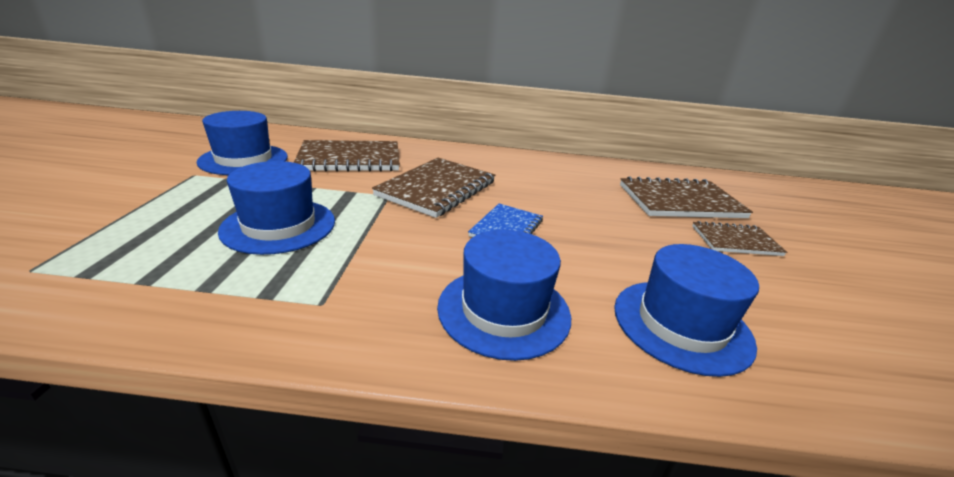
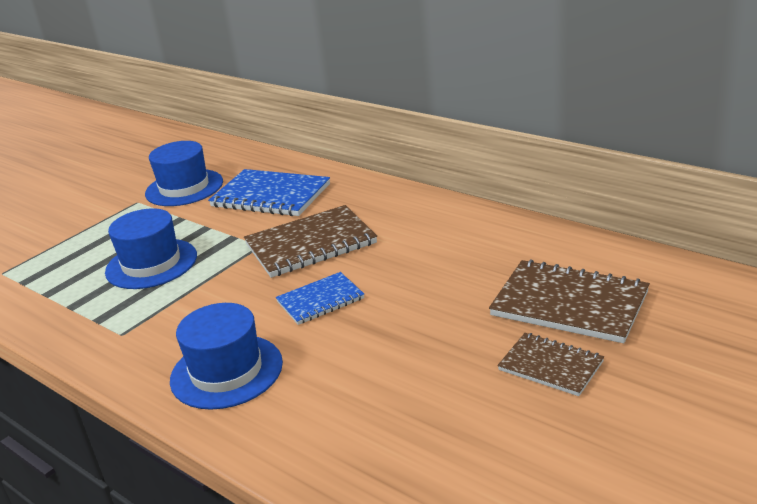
camera: 40 degrees right, 0 degrees up
brown notebook [294,140,400,172] -> blue notebook [208,169,330,216]
blue hat [614,244,759,377] -> none

